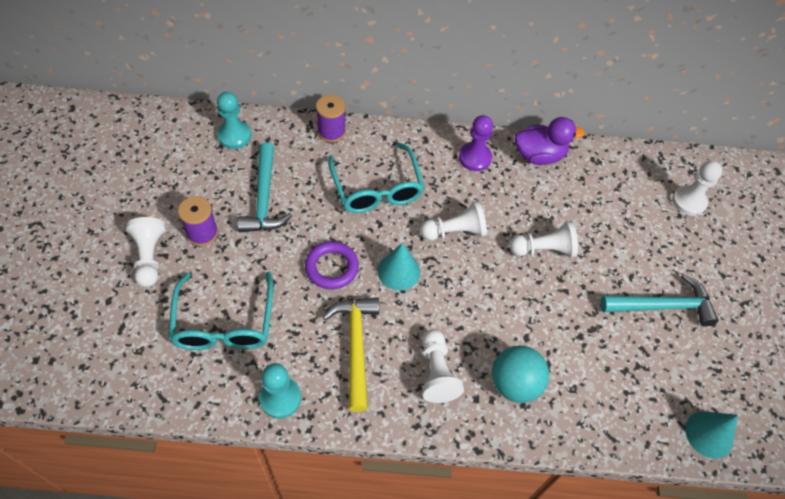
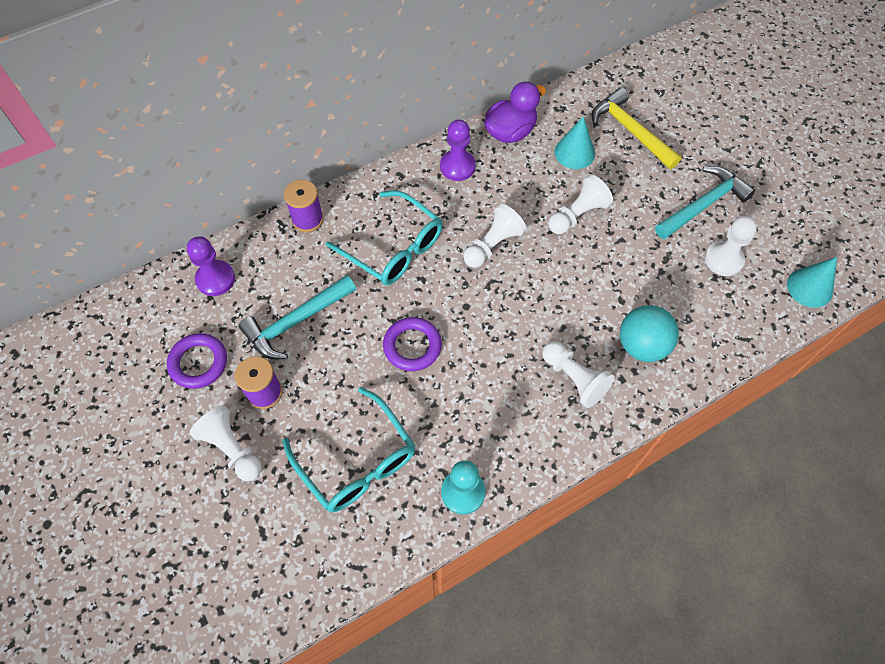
camera: 30 degrees left, 5 degrees up
turquoise pawn [217,92,251,149] -> purple pawn [187,236,235,296]
turquoise hammer [237,143,292,232] -> turquoise hammer turned 90 degrees clockwise [239,275,356,359]
yellow hammer [323,297,379,412] -> yellow hammer moved to [592,88,681,169]
turquoise cone [378,243,420,291] -> turquoise cone moved to [554,116,595,169]
white pawn [672,161,722,216] -> white pawn moved to [705,216,757,276]
none -> purple ring [167,333,227,389]

